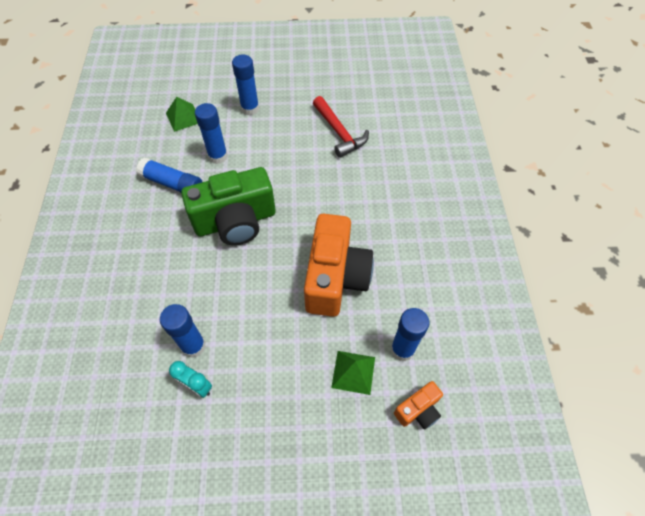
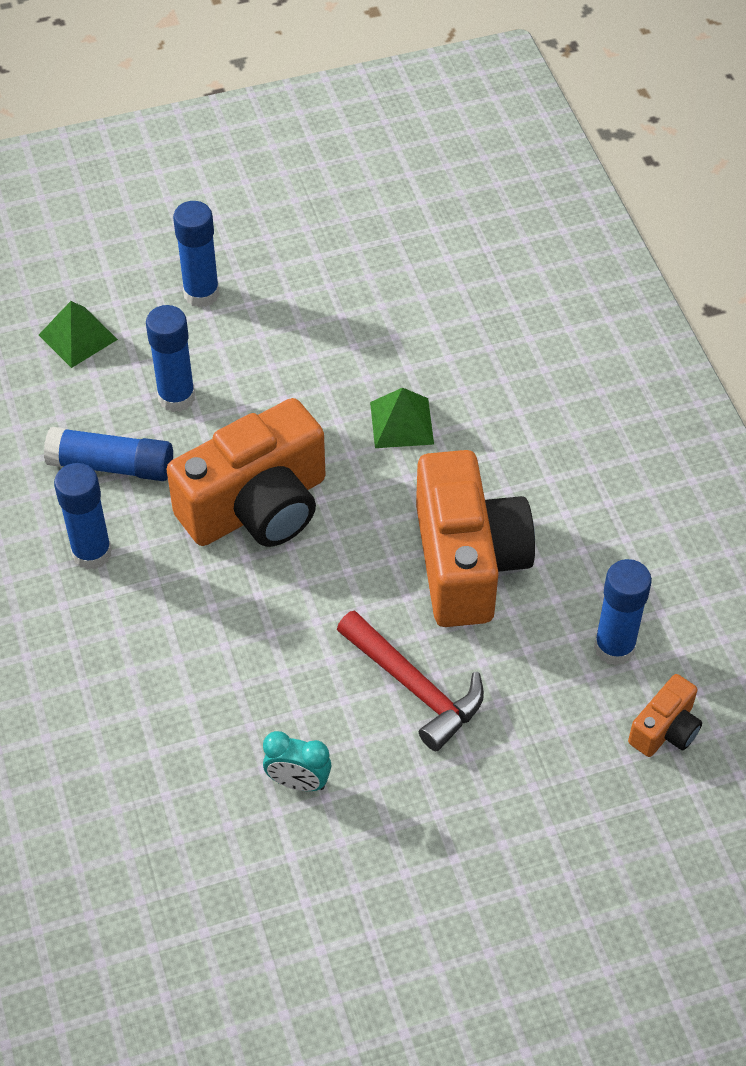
camera: 15 degrees left, 5 degrees down
blue glue stick [160,304,206,358] -> blue glue stick moved to [54,463,112,570]
green camera [181,167,276,245] -> orange camera [166,398,325,547]
red hammer [313,96,369,158] -> red hammer moved to [337,610,484,751]
green pyramid [331,351,375,395] -> green pyramid moved to [370,388,434,448]

